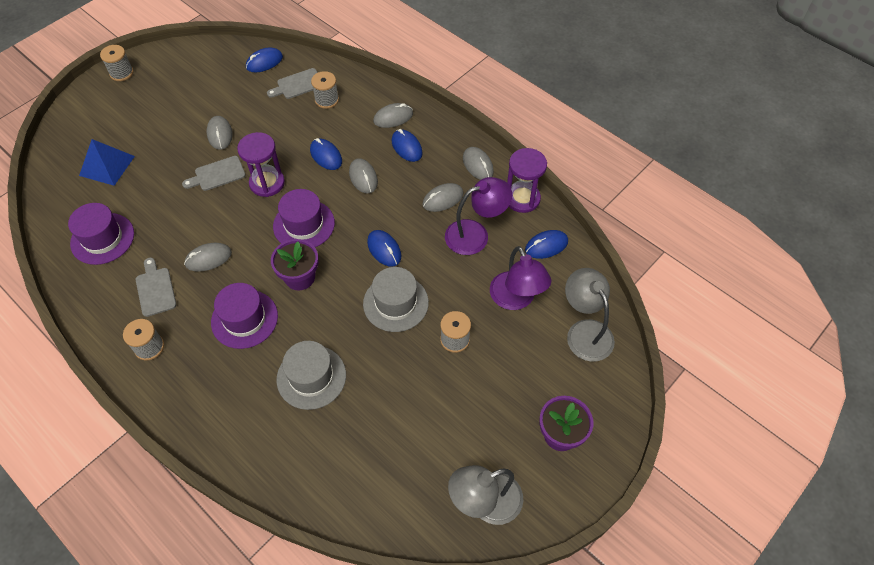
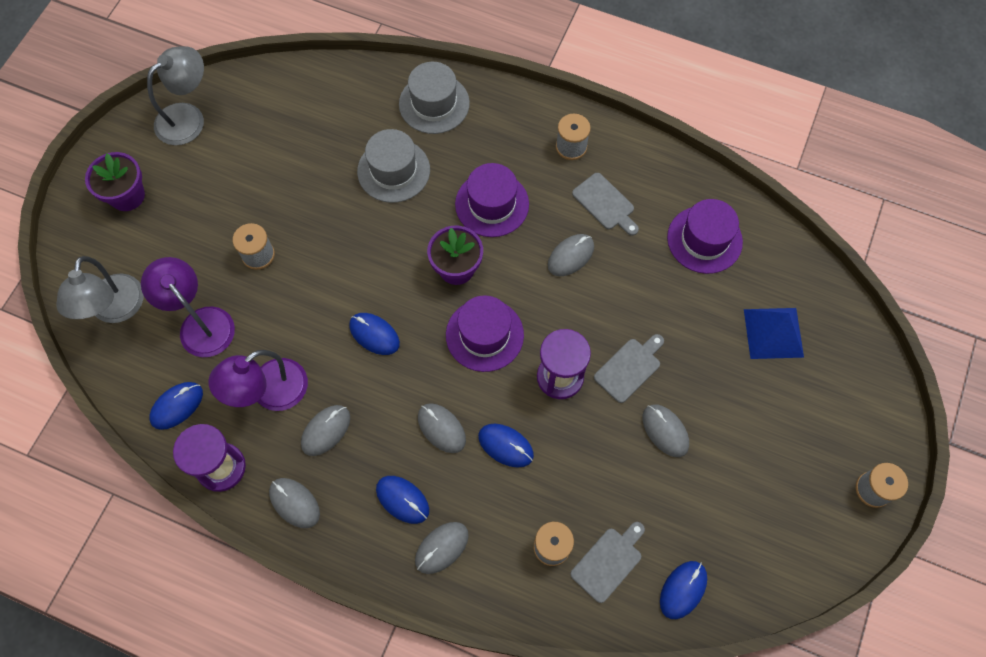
camera: 160 degrees right, 10 degrees up
grey hat [363,267,429,332] -> grey hat moved to [399,62,470,134]
grey lamp [565,268,615,361] -> grey lamp turned 45 degrees clockwise [57,256,144,323]

